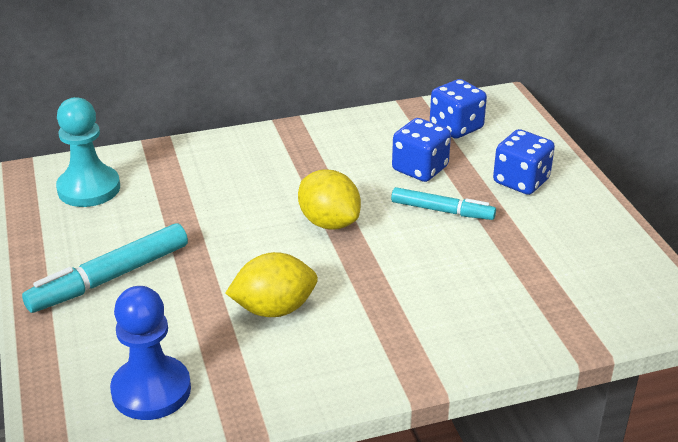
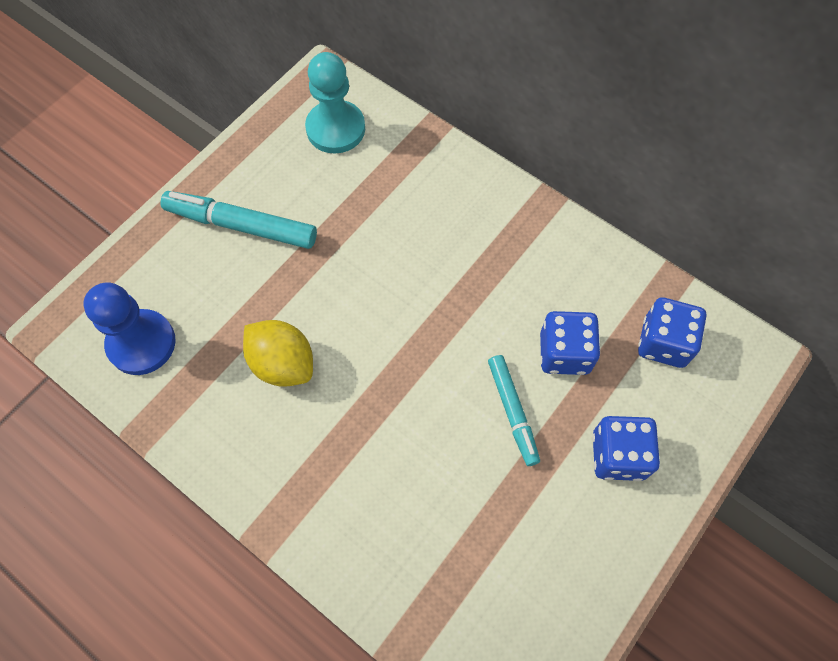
camera: 55 degrees right, 30 degrees up
yellow lemon [298,170,361,229] -> none

